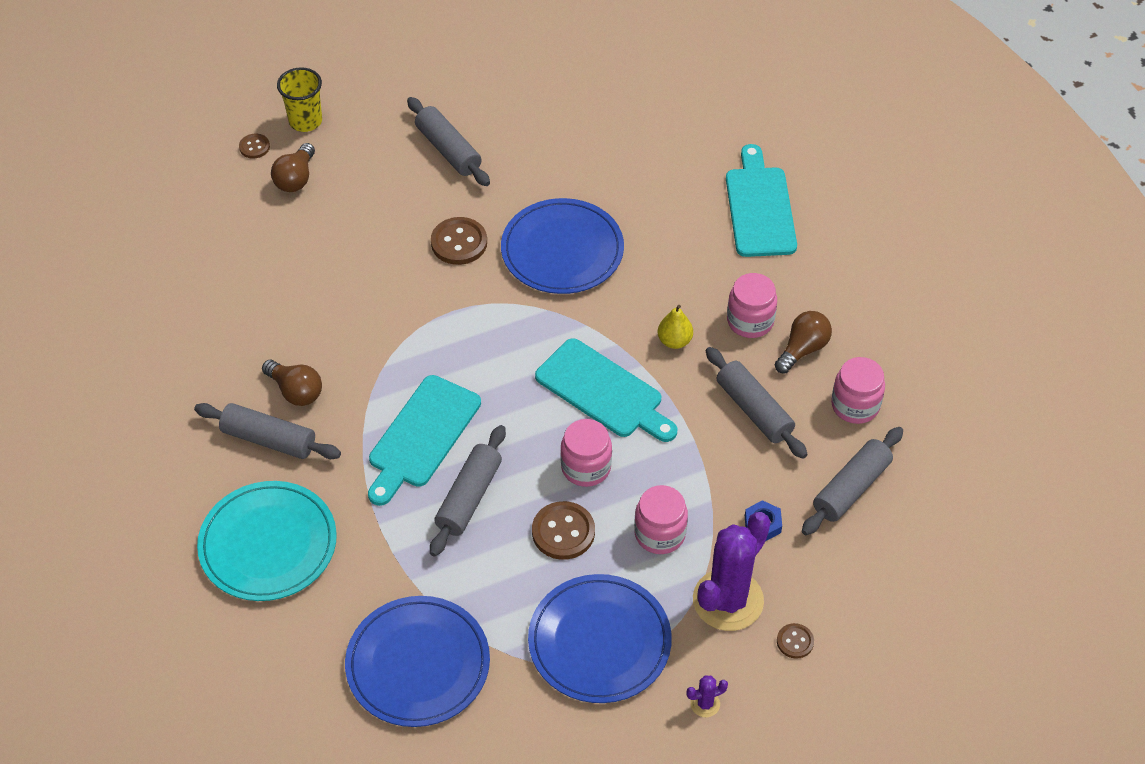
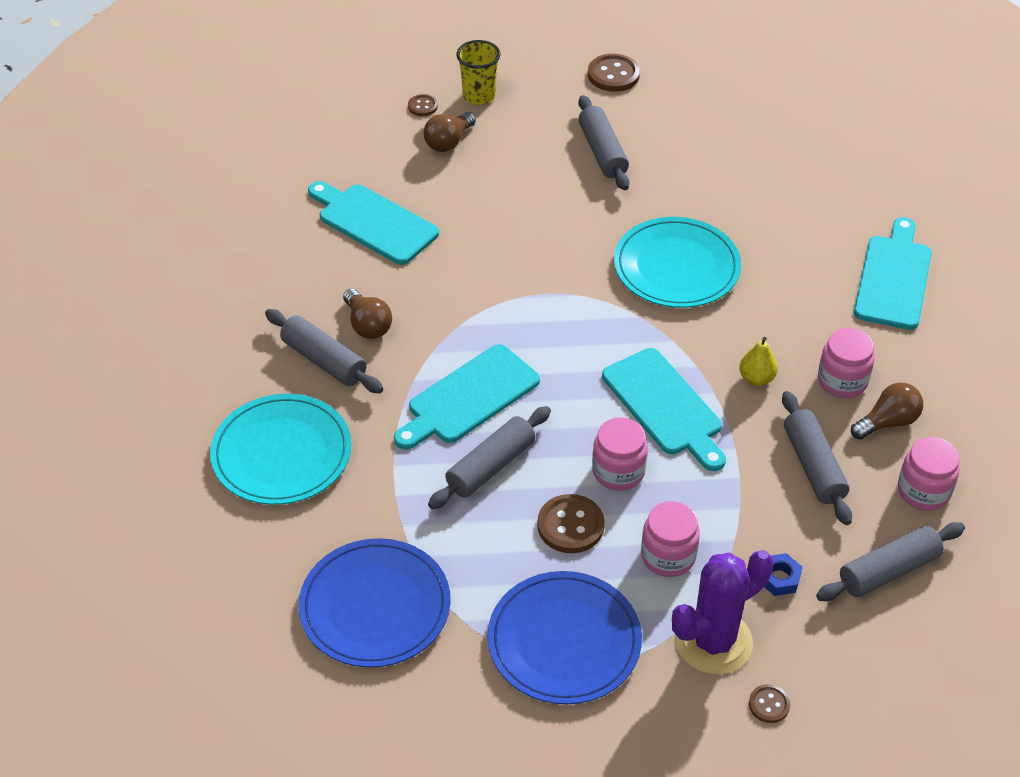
camera: 20 degrees right, 5 degrees down
brown button [431,217,487,265] -> brown button moved to [588,54,640,92]
blue plate [501,198,624,294] -> turquoise plate [614,217,741,308]
purple cactus [686,675,728,717] -> none
none -> turquoise cutting board [308,181,439,265]

